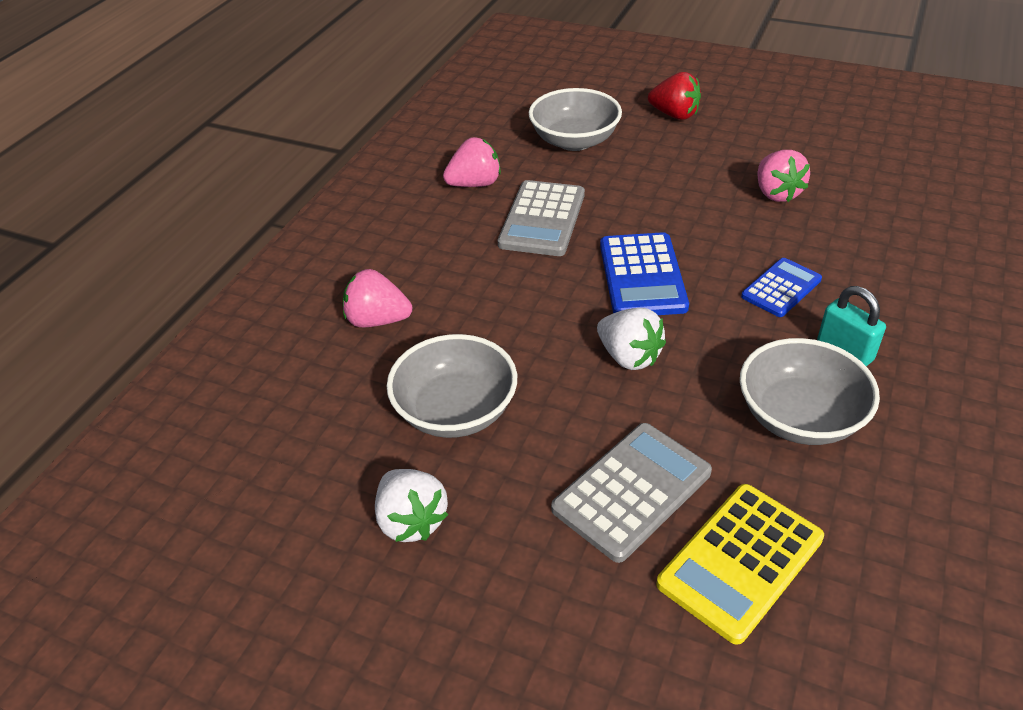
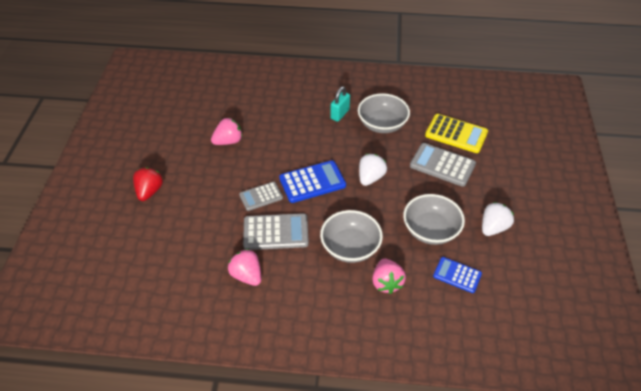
camera: 110 degrees left, 5 degrees up
grey bowl [529,88,622,151] -> grey bowl moved to [320,210,383,263]
blue calculator [741,258,822,317] -> blue calculator moved to [433,257,482,293]
none -> grey calculator [239,182,283,211]

